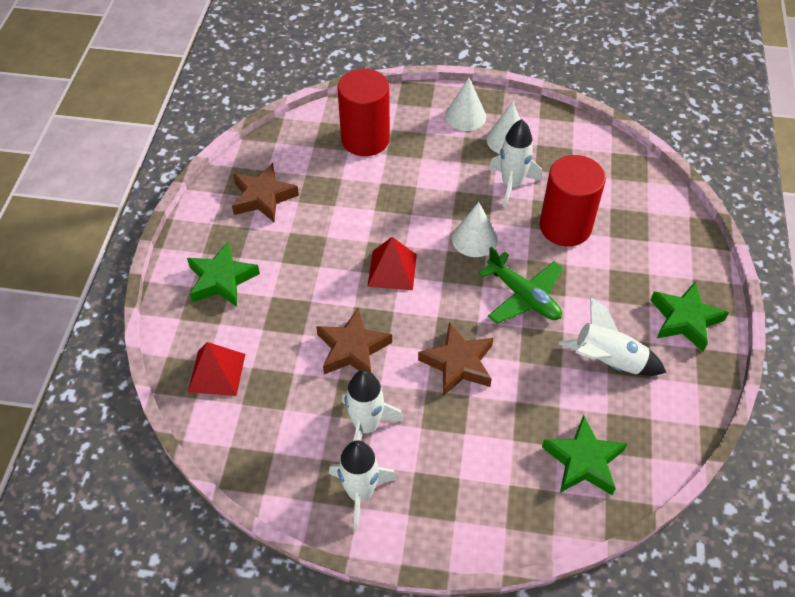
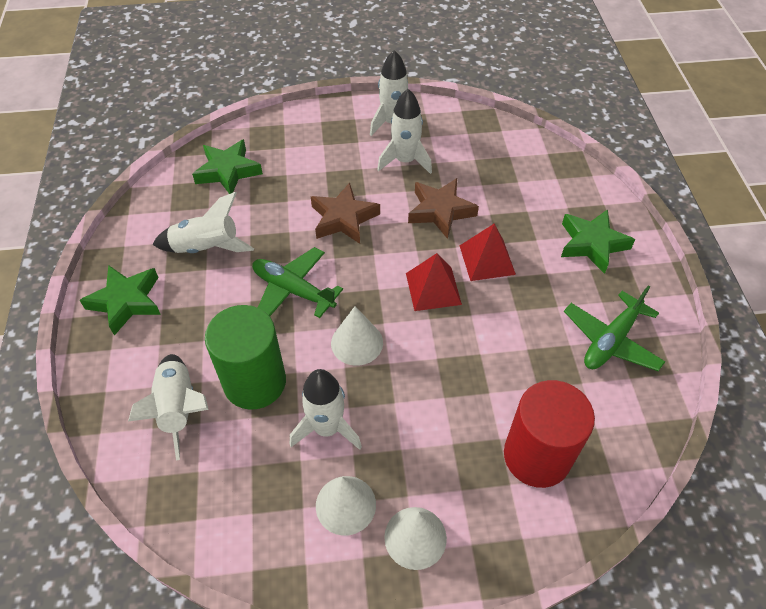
camera: 165 degrees right, 0 degrees up
red pyramid [188,342,245,396] -> red pyramid moved to [460,223,516,281]
brown star [232,163,299,222] -> green plane [564,285,665,371]
red cylinder [539,155,606,246] -> green cylinder [205,305,286,410]
none -> white rocket [128,354,209,460]

